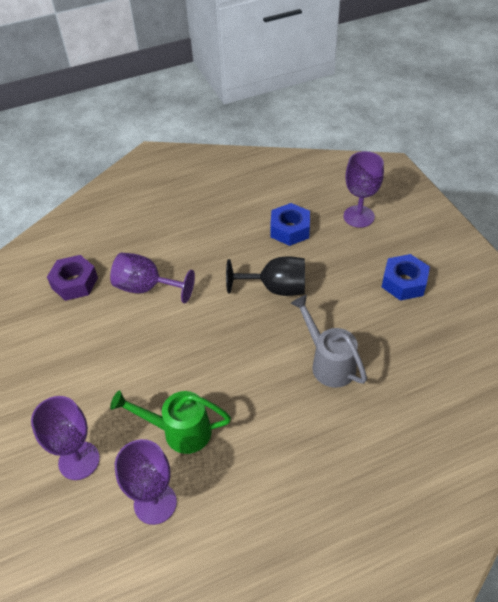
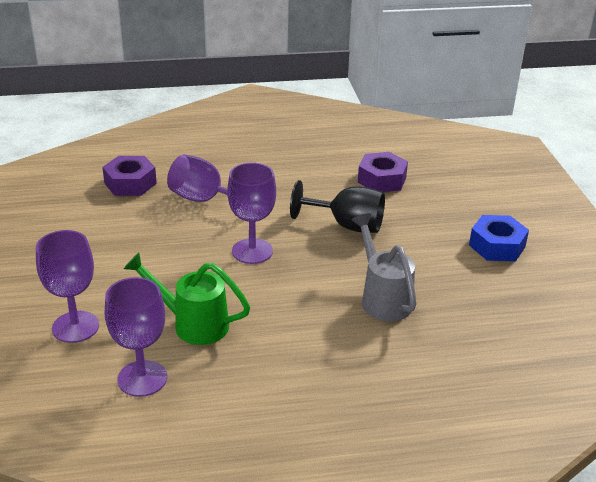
camera: 10 degrees right, 15 degrees down
blue nut [270,203,310,246] -> purple nut [358,152,408,192]
purple goblet [344,151,384,228] -> purple goblet moved to [227,163,276,264]

